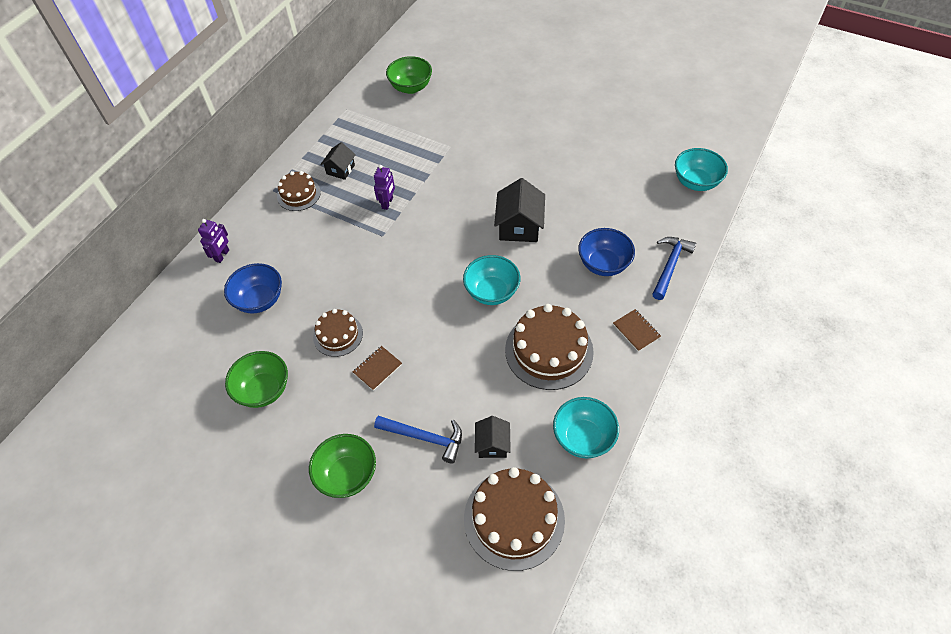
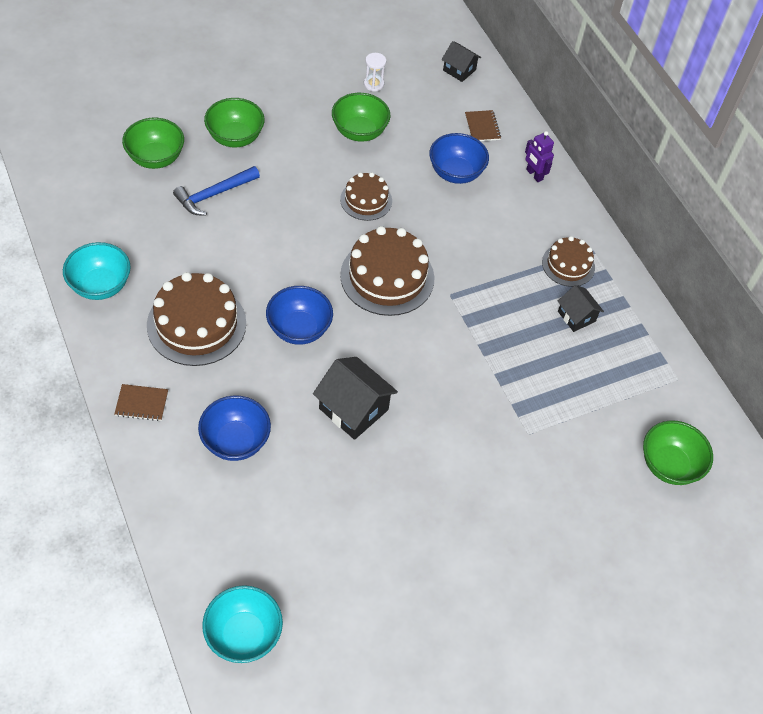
camera: 120 degrees right, 0 degrees up
brown notebook [353,346,402,391] -> brown notebook moved to [465,110,501,141]
purple robot [374,165,395,210] -> none
turquoise bowl [463,255,520,305] -> blue bowl [266,286,333,345]
brown cake [464,467,565,571] -> brown cake moved to [340,226,434,316]
black house [475,416,511,458] -> black house moved to [442,41,481,82]
blue hammer [652,237,696,300] -> none
none -> green bowl [122,118,184,169]
none -> white hourglass [364,53,386,92]

